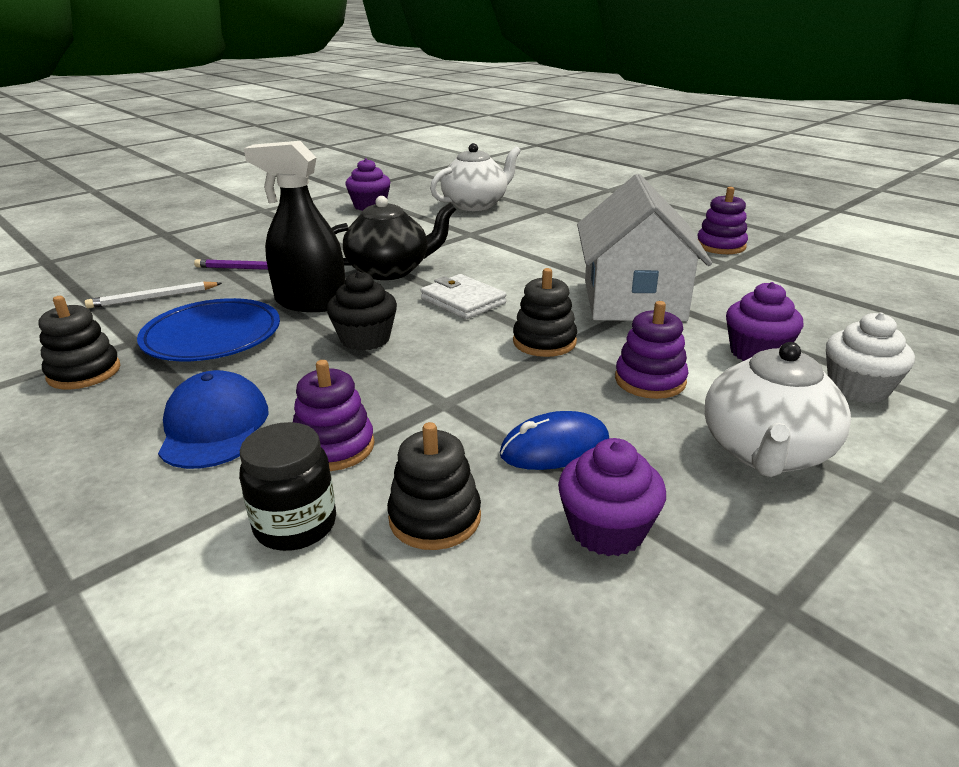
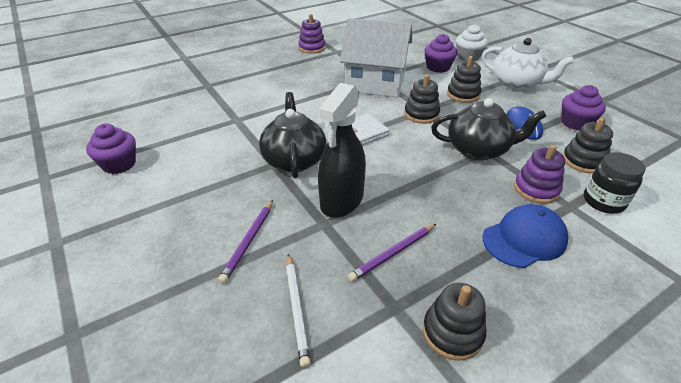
camera: 80 degrees left, 10 degrees up
blue plate [137,298,280,361] -> purple pencil [348,224,436,282]
blue cap [158,370,269,469] -> blue cap turned 150 degrees clockwise [482,204,568,268]
black cupcake [327,271,397,351] -> none
white teapot [430,143,521,211] -> none
purple stacking toy [615,301,689,399] -> black stacking toy [447,56,481,103]
none -> black teapot [431,98,546,161]

